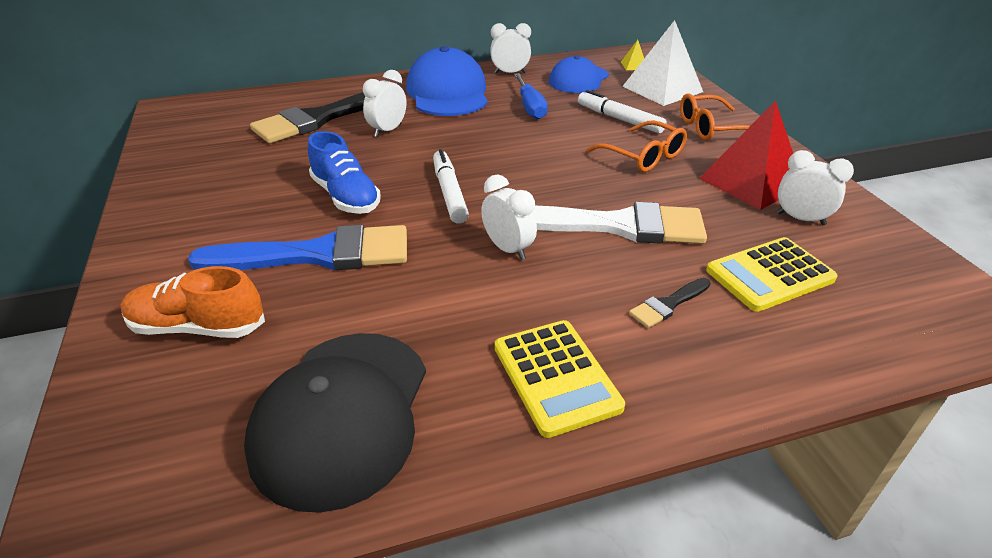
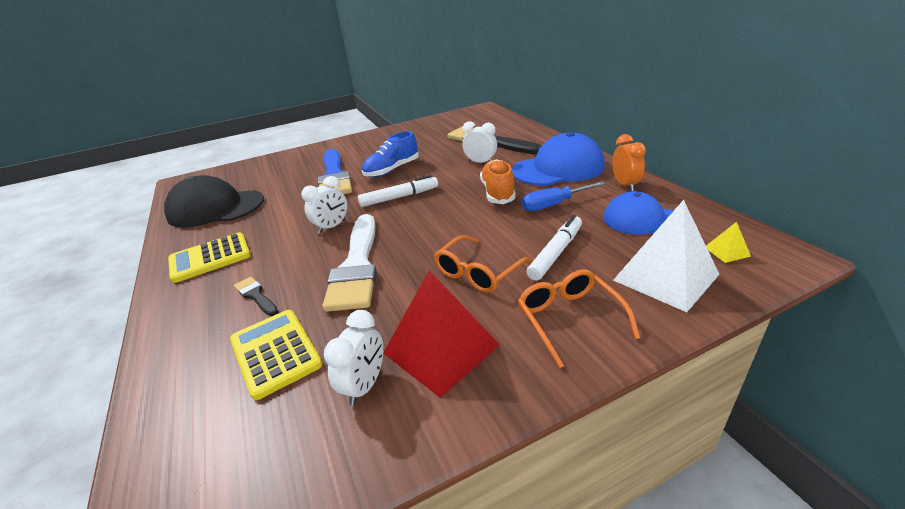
camera: 85 degrees right, 5 degrees down
orange shoe [121,266,265,338] -> orange shoe moved to [480,159,516,204]
white clock [490,23,531,74] -> orange clock [612,134,646,191]

